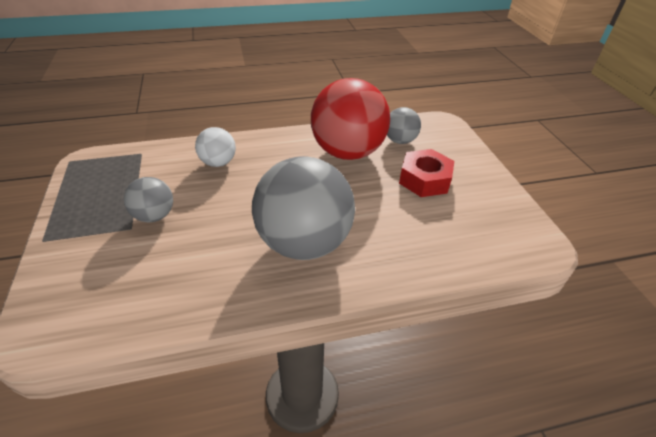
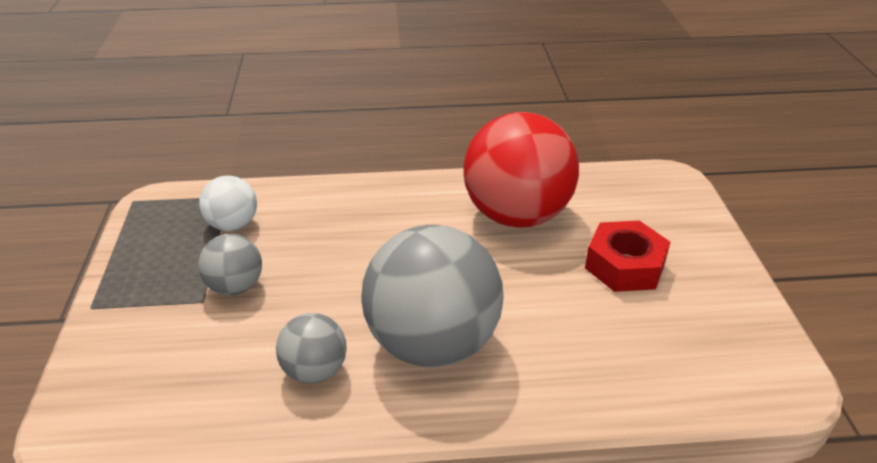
camera: 10 degrees right, 5 degrees down
white ball [195,127,236,167] -> white ball moved to [199,175,257,231]
grey ball [387,107,421,144] -> grey ball moved to [276,313,347,383]

